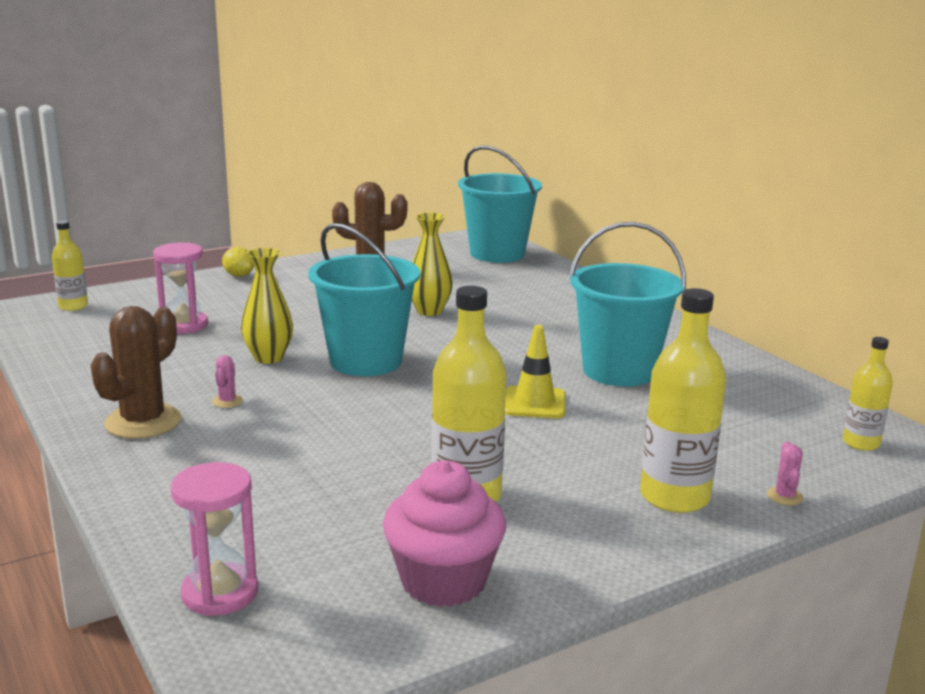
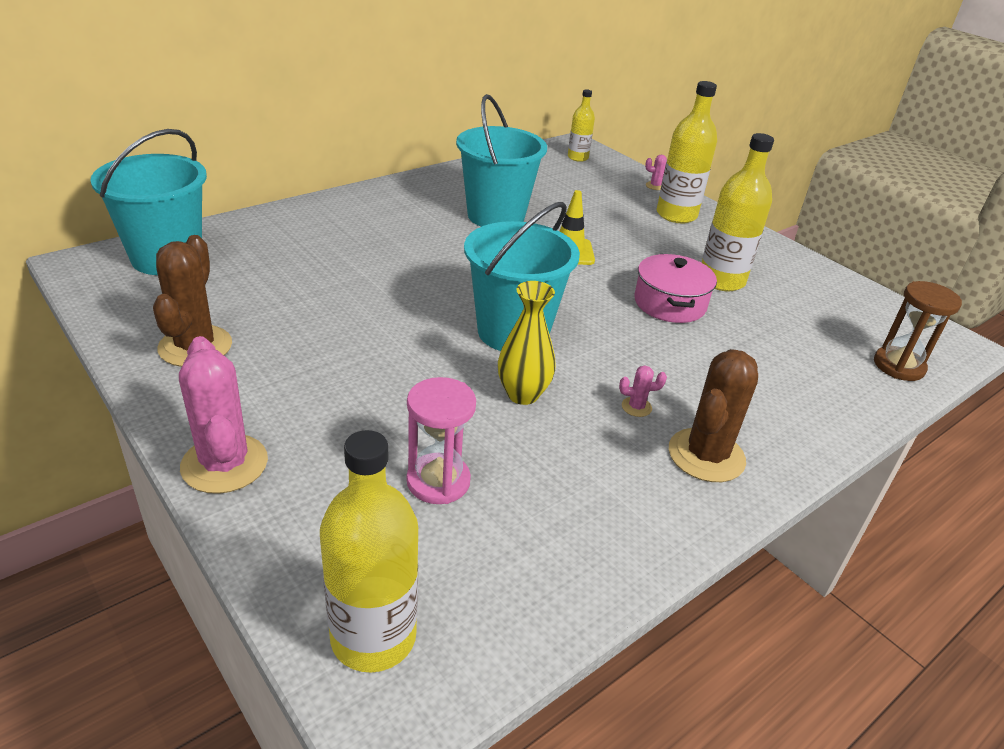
camera: 100 degrees left, 15 degrees up
yellow bottle [52,221,88,311] -> yellow bottle [320,430,418,673], size x1.74
brown cactus [91,306,181,439] -> brown cactus turned 75 degrees counterclockwise [669,349,758,482]
pink hourglass [171,462,258,616] -> brown hourglass [874,281,962,381]
yellow lemon [222,247,254,277] -> pink cactus [179,336,268,494]
pink cupcake [383,460,506,607] -> none
yellow vase [412,213,453,316] -> none
none -> pink pot [635,254,717,323]

